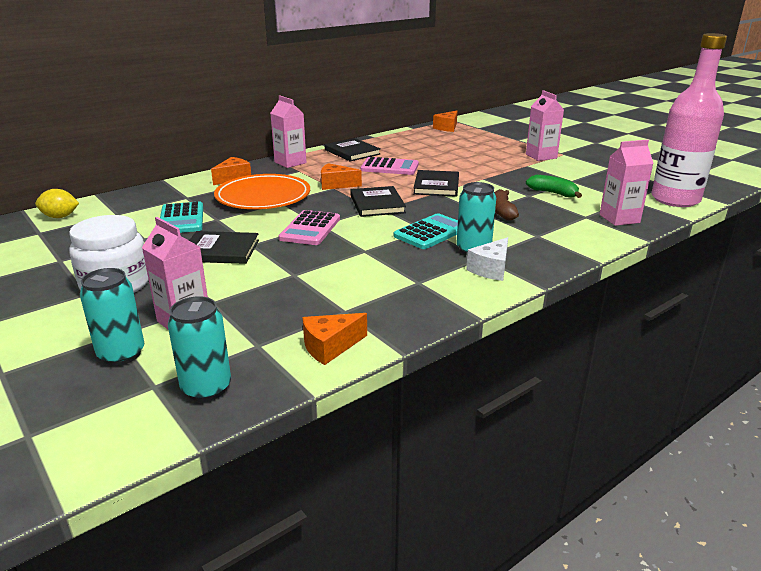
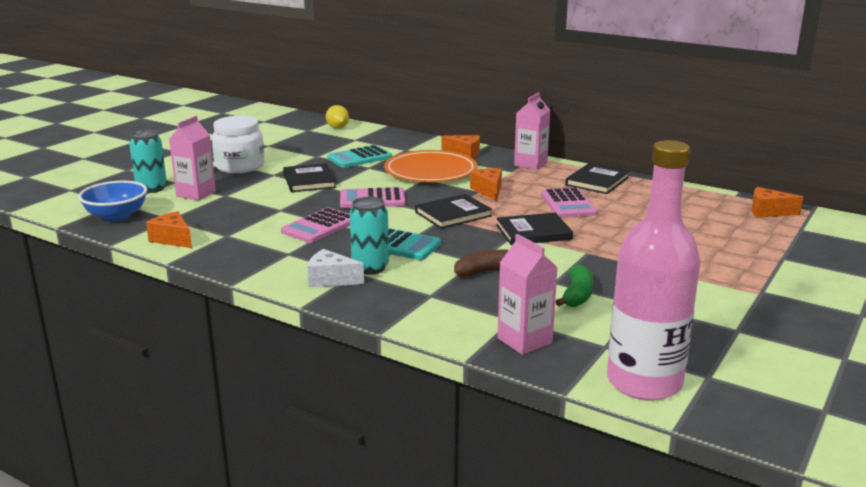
camera: 70 degrees right, 5 degrees down
turquoise can [168,296,231,402] -> blue bowl [78,181,147,222]
pink carton [526,90,564,161] -> none
none -> pink calculator [281,208,350,243]

